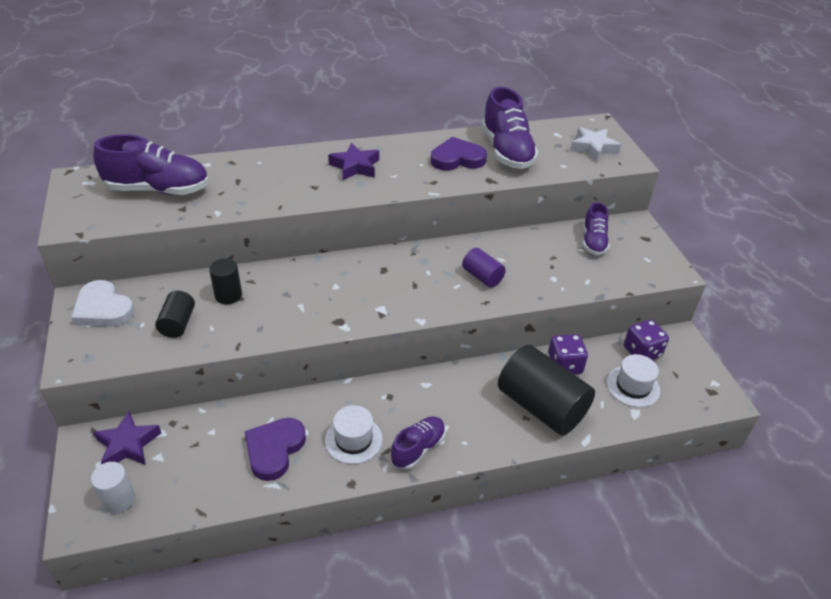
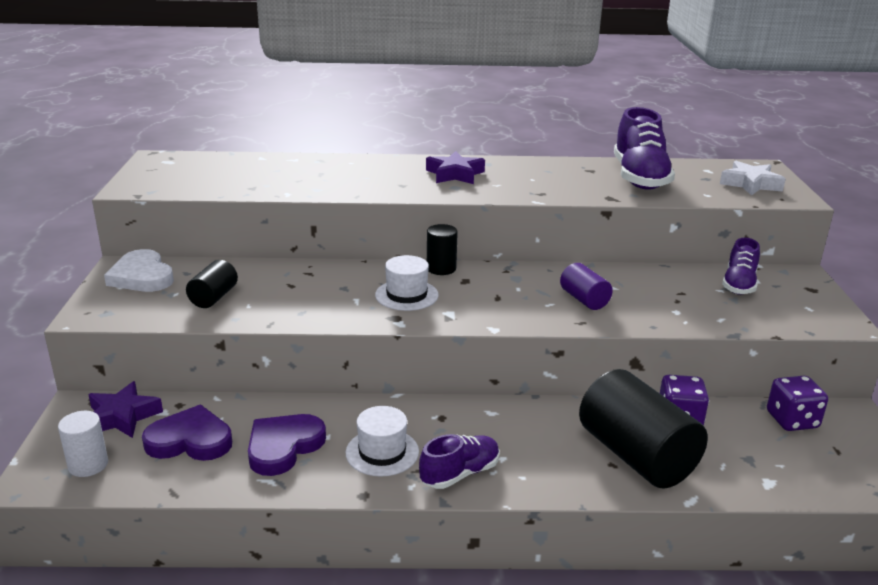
camera: 15 degrees right, 15 degrees down
purple shoe [93,134,209,195] -> none
black cylinder [209,258,242,304] -> black cylinder moved to [427,224,458,275]
purple heart [431,137,487,171] -> purple heart moved to [142,405,232,461]
white hat [607,354,660,407] -> white hat moved to [375,255,439,311]

